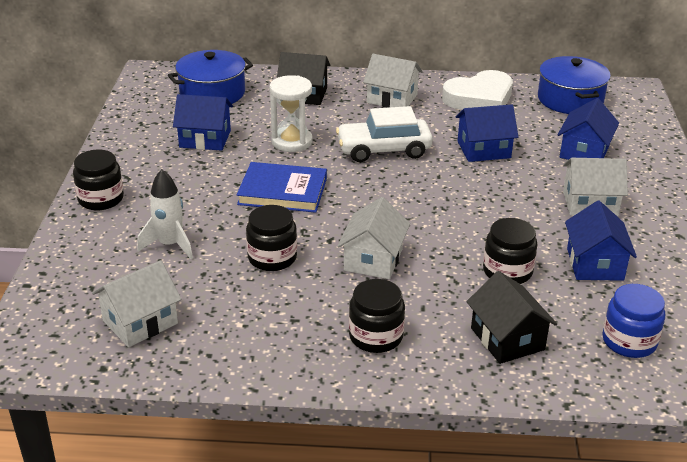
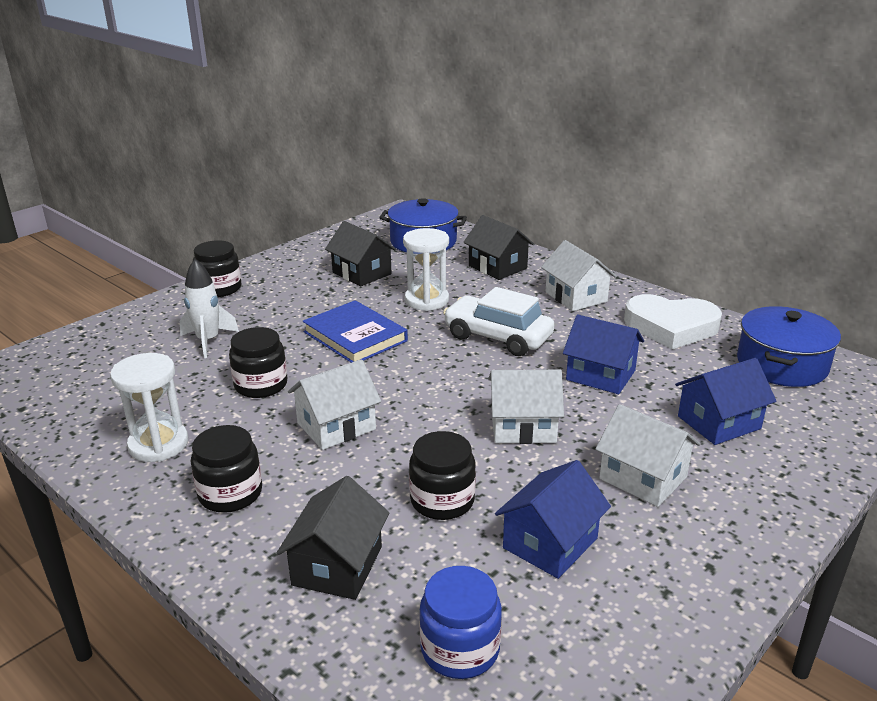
camera: 40 degrees right, 5 degrees down
white house [92,260,181,347] -> white house moved to [488,369,564,444]
blue house [173,94,233,151] -> black house [325,221,396,287]
none -> white hourglass [110,353,188,462]

